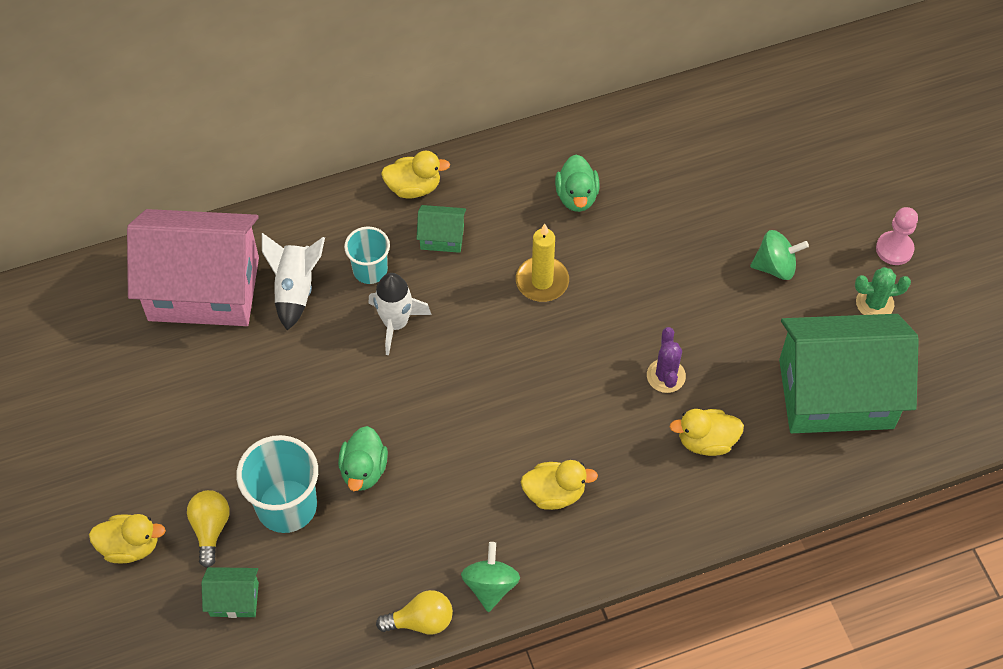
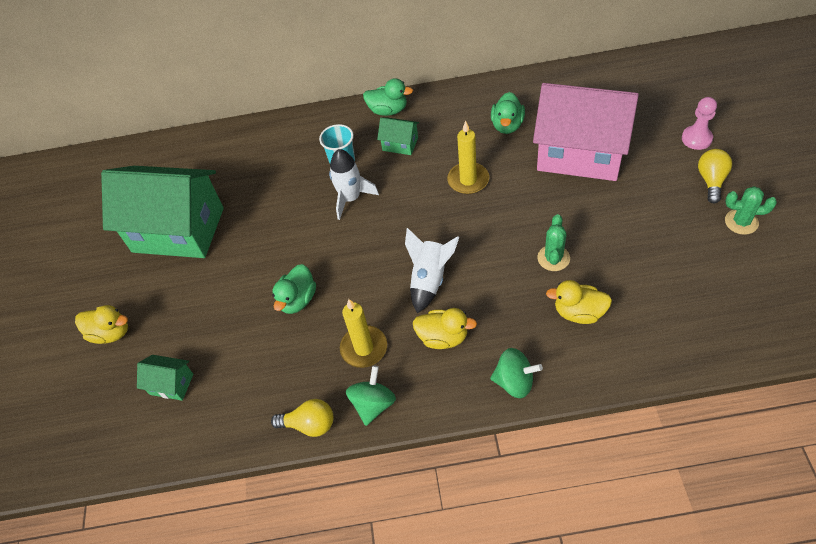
camera: 20 degrees right, 5 degrees down
pink house [127,209,259,326] -> pink house moved to [533,83,639,181]
yellow light bulb [187,490,230,568] -> yellow light bulb moved to [698,149,732,203]
turquoise cup [236,435,318,533] -> none
white rocket [262,233,325,330] -> white rocket moved to [405,228,459,313]
yellow duck [381,151,450,199] -> green duck [363,78,413,116]
purple cactus [647,327,686,393] -> green cactus [537,214,570,271]
green spinning top [750,230,809,280] -> green spinning top moved to [490,348,543,398]
green house [779,314,919,433] -> green house moved to [101,166,224,258]
pink pawn [876,207,918,265] -> pink pawn moved to [682,97,717,150]
none -> yellow candle [340,299,387,368]

